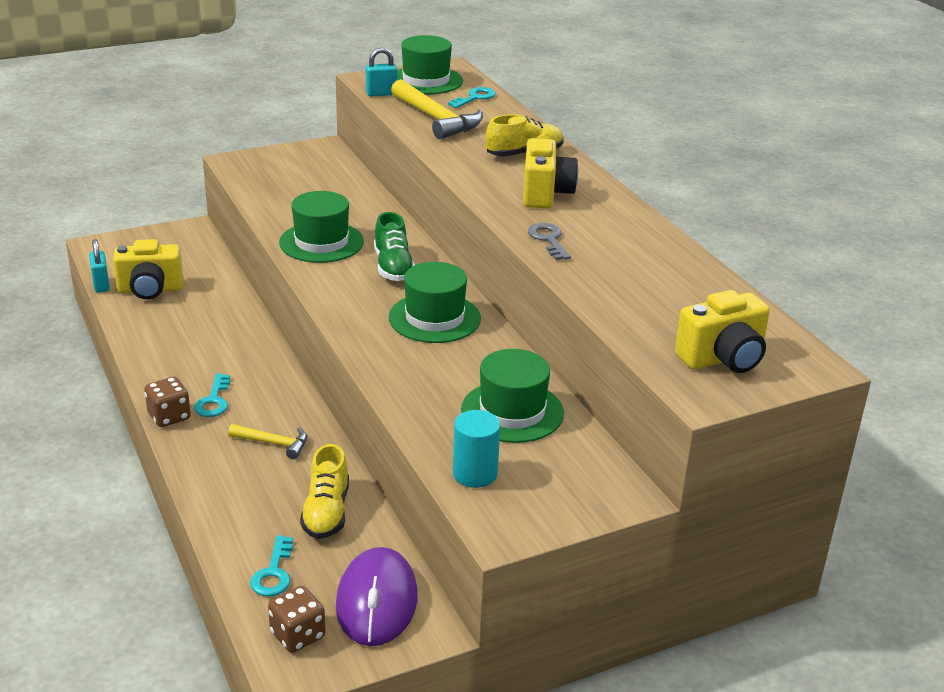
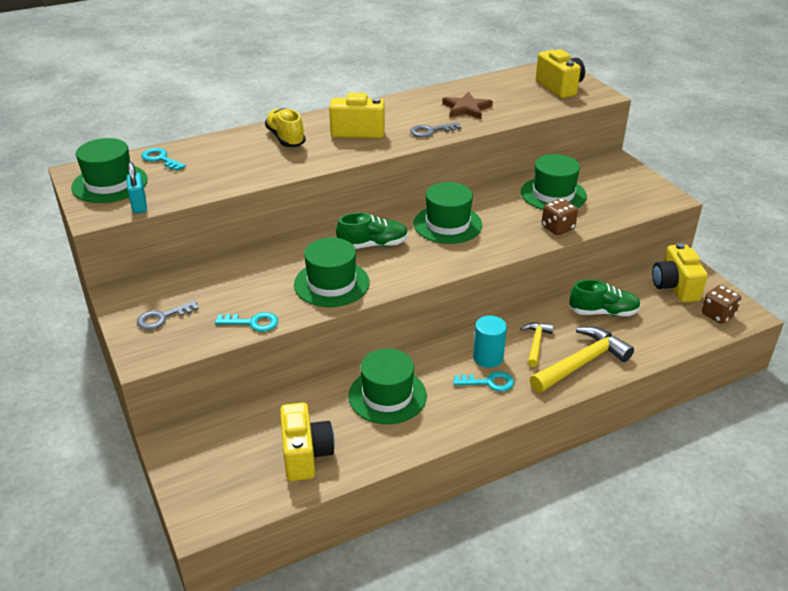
camera: 90 degrees left, 5 degrees up
turquoise padlock [89,239,110,293] -> none
brown dice [144,377,191,427] -> brown dice moved to [541,198,578,235]
turquoise key [250,535,293,597] -> turquoise key moved to [215,312,278,332]
yellow shoe [300,444,349,539] -> green shoe [569,280,641,316]
purple mouse [336,547,418,646] -> yellow camera [652,243,708,302]
yellow hammer [391,79,483,139] -> yellow hammer moved to [530,327,634,393]
turquoise cylinder [453,410,500,488] -> turquoise cylinder moved to [473,315,507,368]
none -> grey key [137,301,199,330]
none -> green hat [348,349,427,424]
none -> brown star [442,92,493,119]

